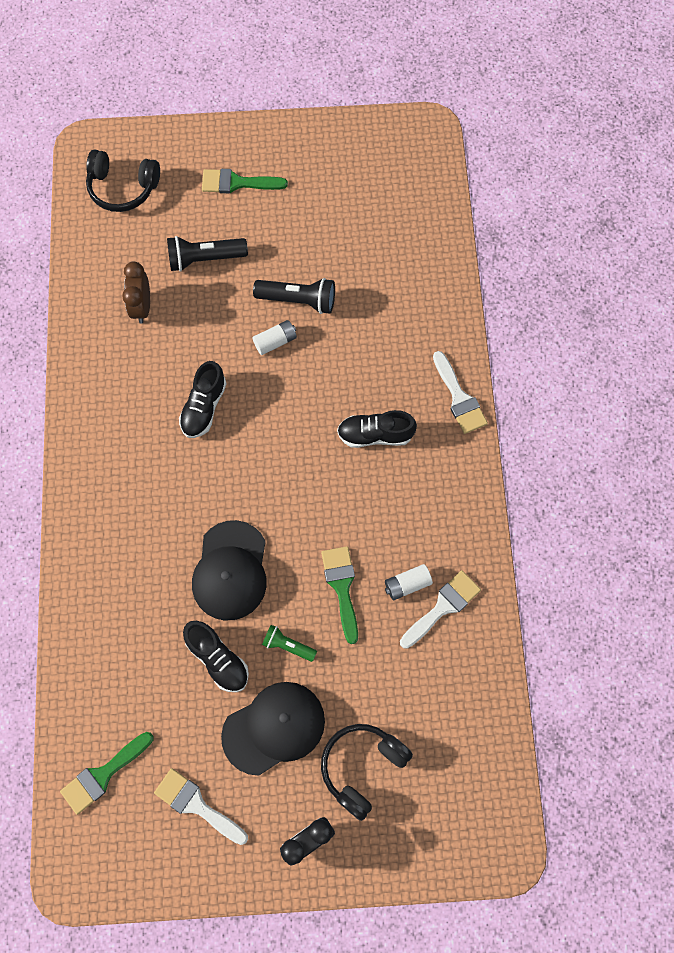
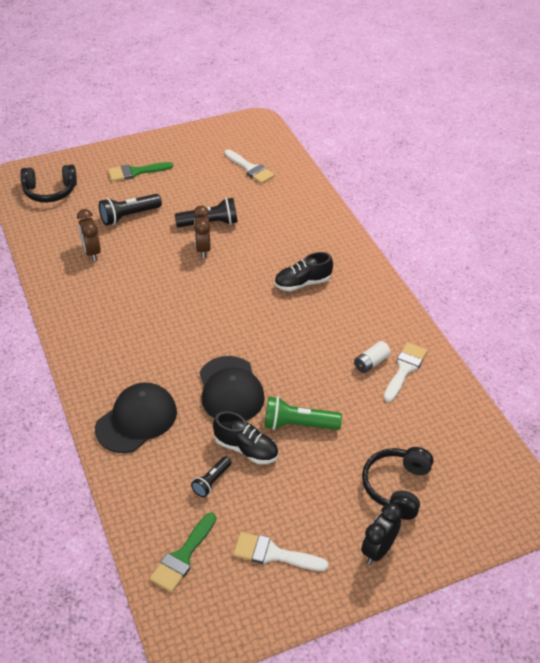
camera: 20 degrees left, 25 degrees down
black shoe [179,361,227,438] -> none
black cap [221,682,325,776] -> black cap moved to [95,383,177,453]
white battery [253,320,297,355] -> brown clock [193,206,211,258]
green flashlight [262,625,317,662] -> green flashlight [265,396,342,430], size x1.66
green brush [321,546,358,644] -> none
white brush [433,351,488,434] -> white brush moved to [224,149,275,184]
none -> black flashlight [191,457,231,497]

